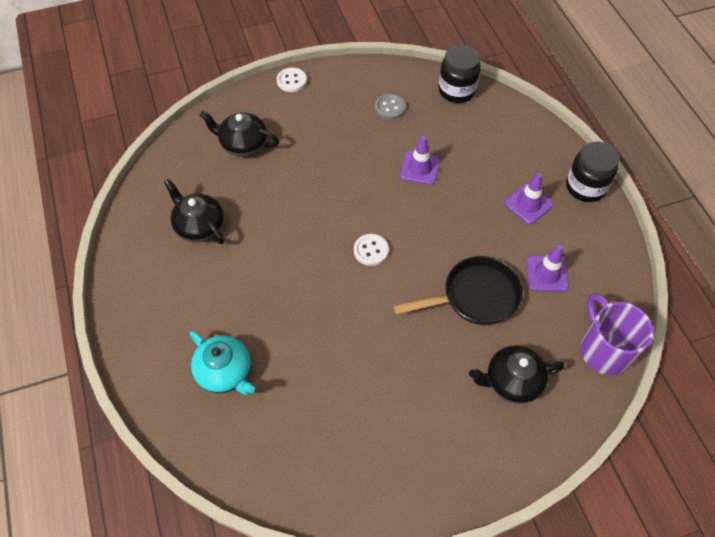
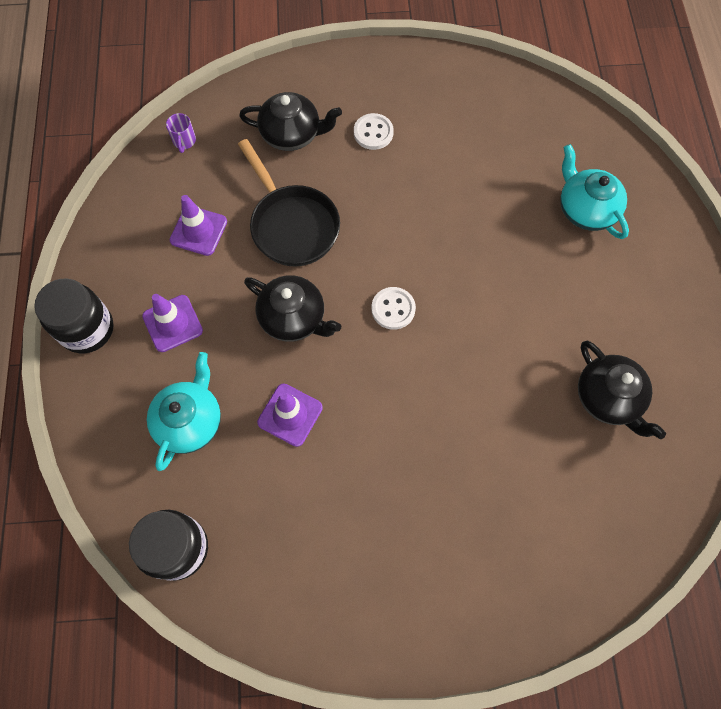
camera: 165 degrees left, 10 degrees up
black teapot [199,111,279,157] -> black teapot moved to [244,275,341,342]
white button [277,67,307,92] -> white button moved to [354,113,394,150]
grey button [375,94,406,120] -> none
black pan [393,256,523,325] -> black pan turned 120 degrees counterclockwise [238,139,340,266]
purple mug [580,293,654,375] -> purple mug [166,113,196,153], size x0.42
none -> turquoise teapot [147,352,221,471]

